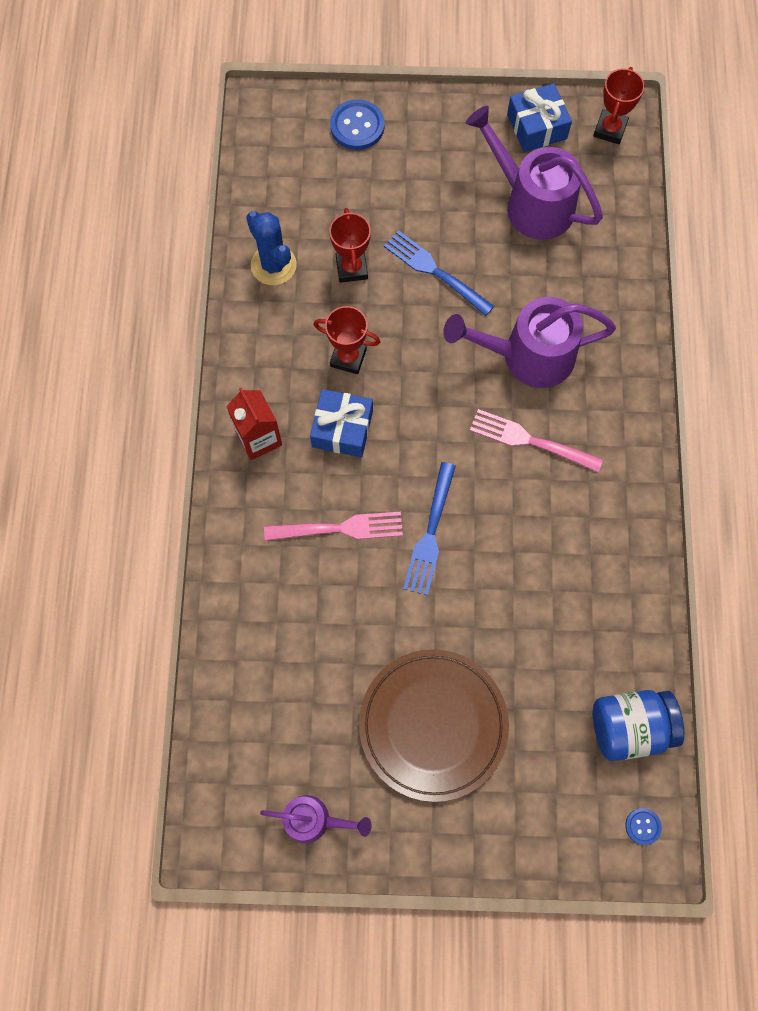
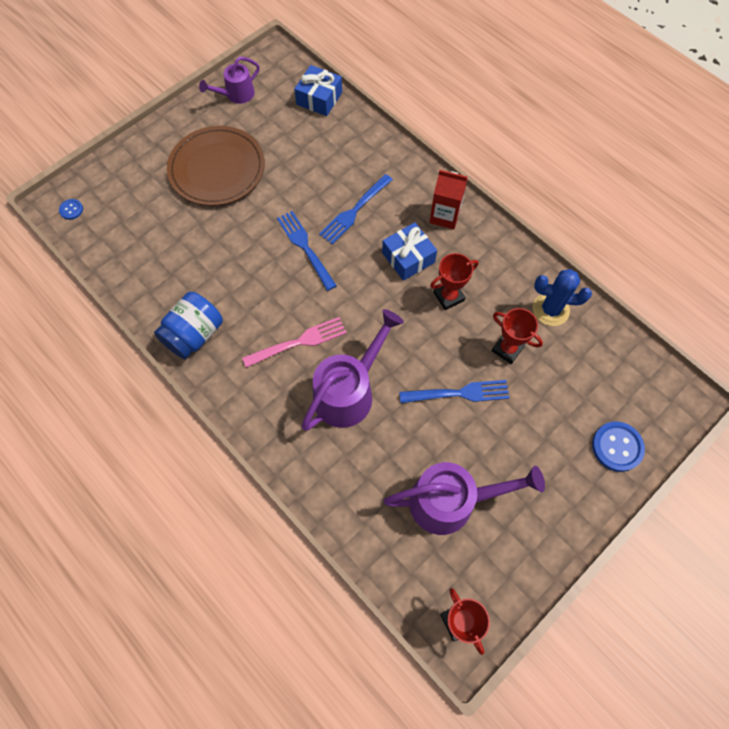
camera: 135 degrees right, 5 degrees down
pink fork [264,512,403,541] -> blue fork [319,174,393,245]
blue gift [507,83,572,152] -> blue gift moved to [294,65,342,116]
blue jar [593,690,684,761] -> blue jar moved to [154,292,223,359]

